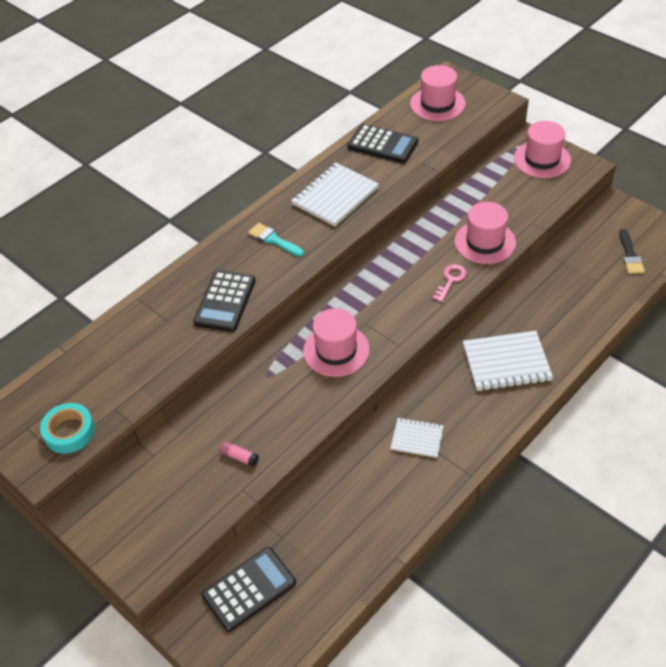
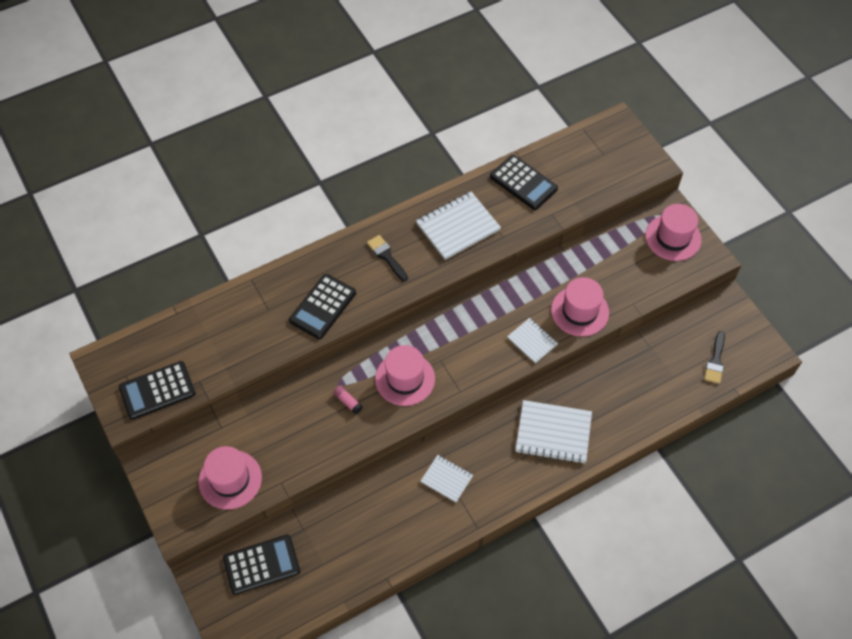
camera: 15 degrees right, 10 degrees up
turquoise tape [40,403,95,454] -> black calculator [119,361,196,420]
pink glue stick [220,441,259,467] -> pink glue stick moved to [333,385,363,414]
turquoise brush [248,223,304,257] -> black brush [367,235,408,282]
pink hat [410,65,466,121] -> pink hat moved to [199,446,262,510]
pink key [433,264,467,302] -> white notebook [507,318,558,364]

